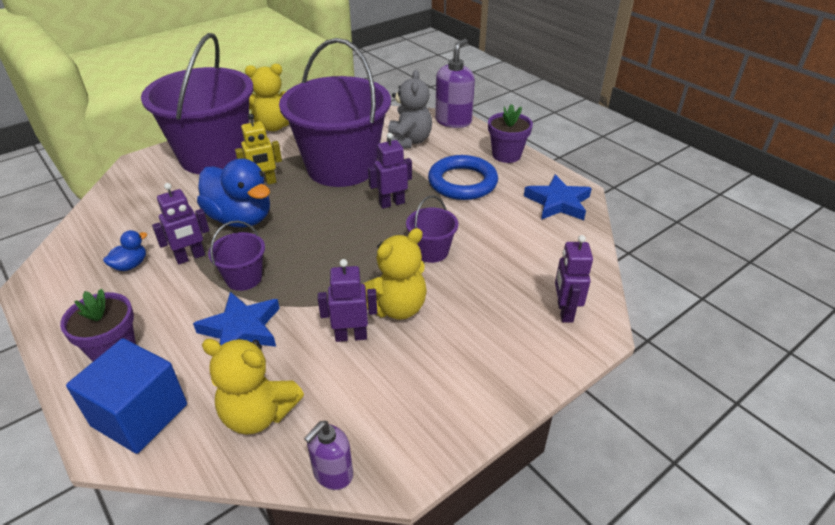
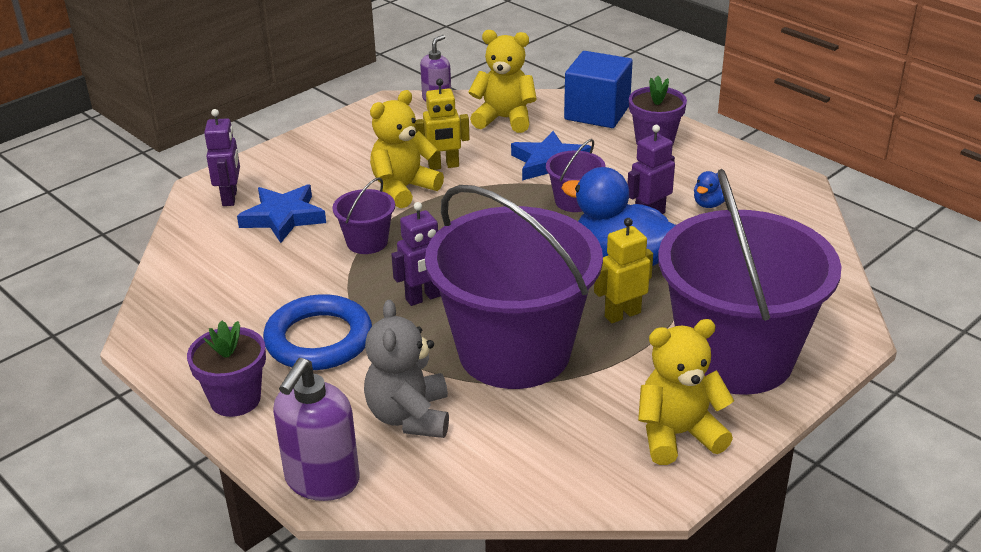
camera: 175 degrees right, 5 degrees down
purple robot [318,259,377,342] -> yellow robot [415,79,470,170]
blue star [524,174,592,220] -> blue star moved to [237,184,326,243]

